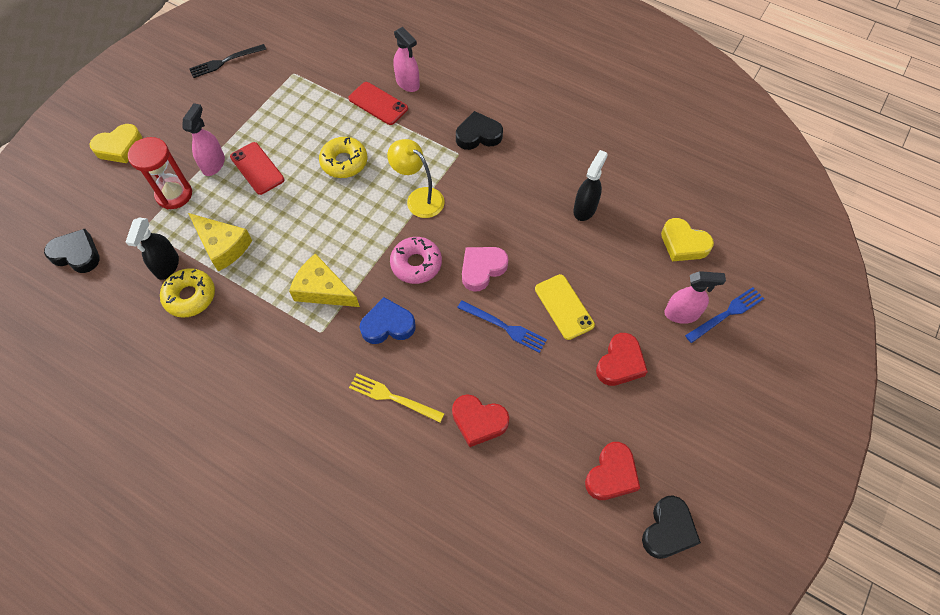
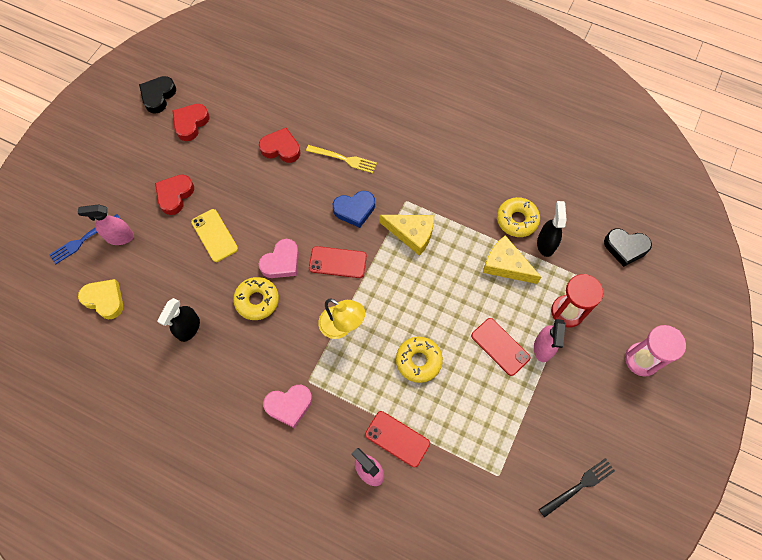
camera: 175 degrees right, 5 degrees up
yellow heart [90,124,142,163] -> pink hourglass [625,325,686,377]
pink donut [390,237,442,284] -> red phone [309,246,367,278]
black heart [456,111,503,150] -> pink heart [263,385,312,428]
blue fork [457,300,547,353] -> none
none -> yellow donut [233,277,279,320]

